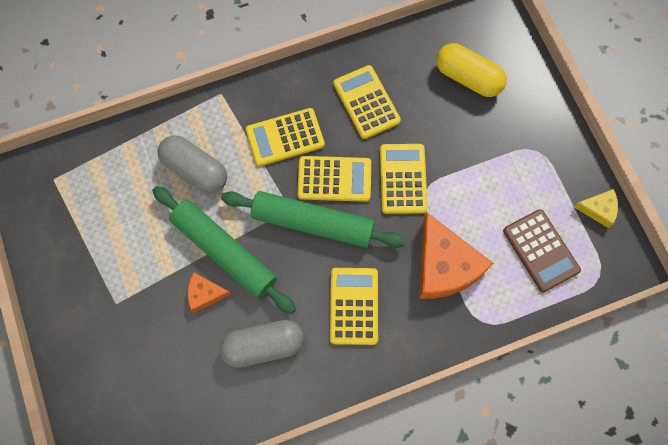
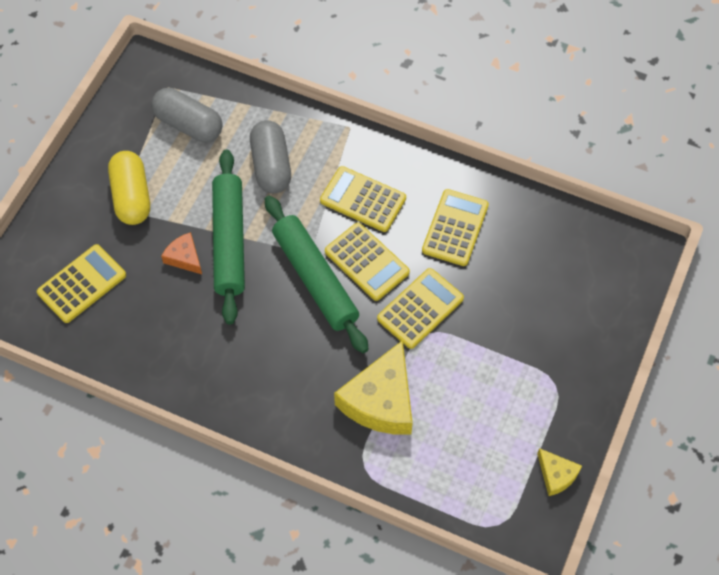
camera: 45 degrees right, 10 degrees down
grey capsule [220,320,304,368] -> grey capsule moved to [151,88,223,142]
yellow calculator [330,268,378,345] -> yellow calculator moved to [37,244,126,323]
orange cheese [419,213,493,299] -> yellow cheese [334,340,413,435]
yellow capsule [436,43,507,97] -> yellow capsule moved to [108,151,150,225]
brown calculator [503,209,581,292] -> none

